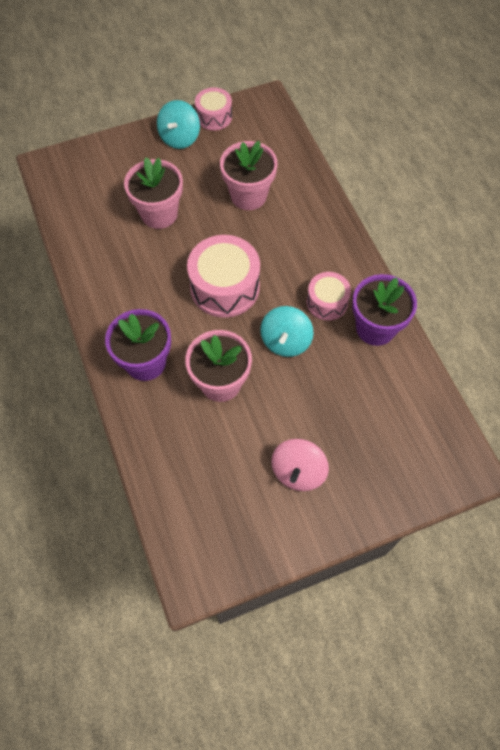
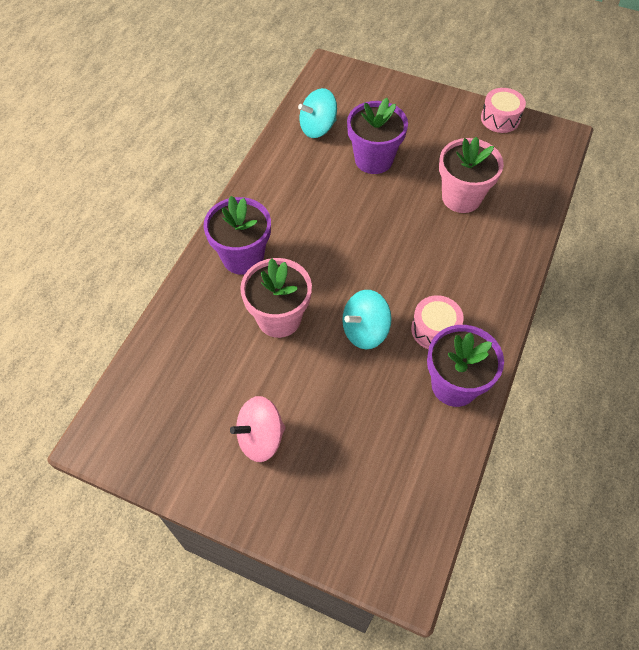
camera: 45 degrees right, 5 degrees down
pink flower pot [124,158,183,229] -> purple flower pot [347,98,408,174]
turquoise spinning top [157,100,200,149] -> turquoise spinning top moved to [298,88,337,138]
pink drum [187,235,260,318] -> none

